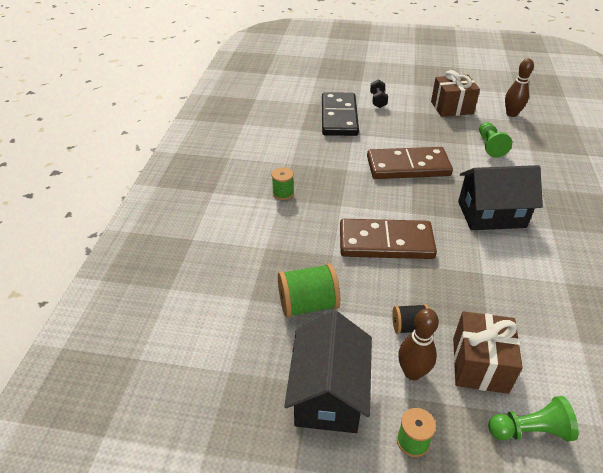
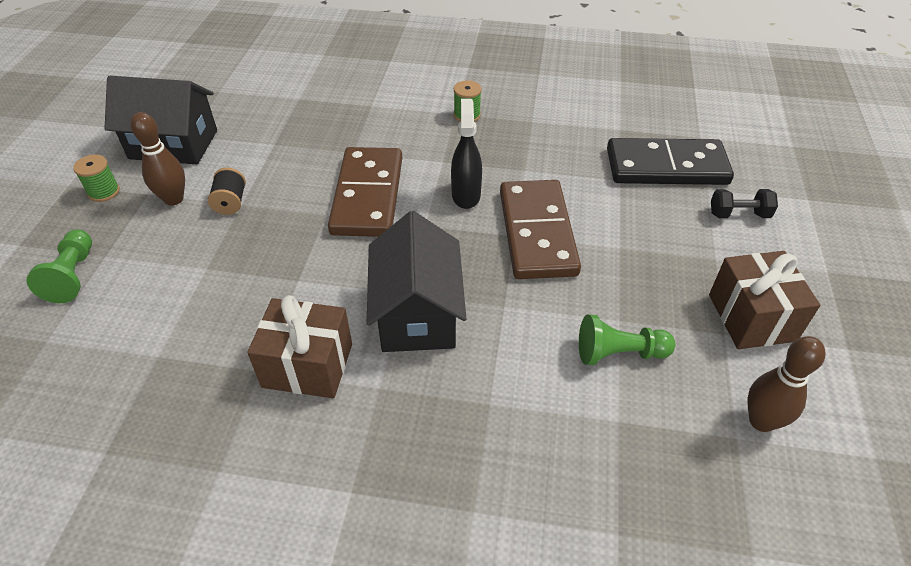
camera: 90 degrees right, 5 degrees up
green spool [278,263,340,318] -> none
brown gift [453,311,523,394] -> brown gift moved to [247,295,352,398]
none -> black spray bottle [451,99,482,209]

